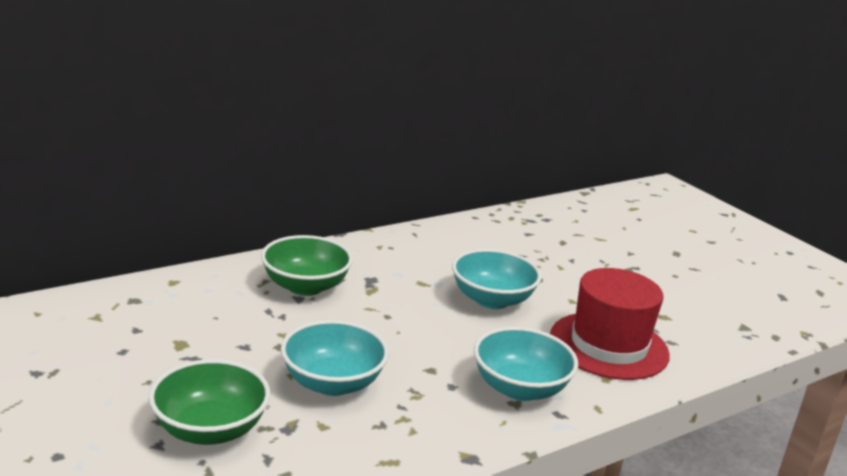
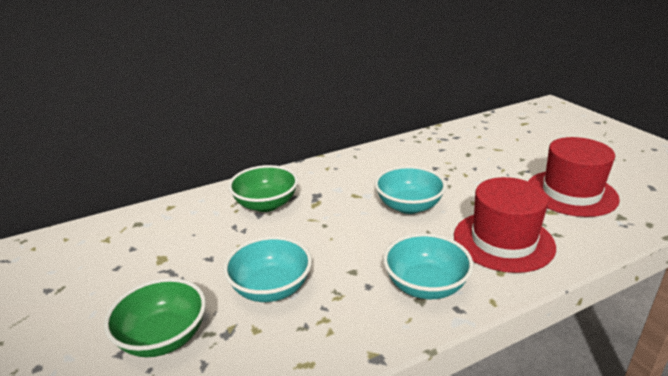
camera: 10 degrees right, 5 degrees up
none -> red hat [528,137,620,217]

